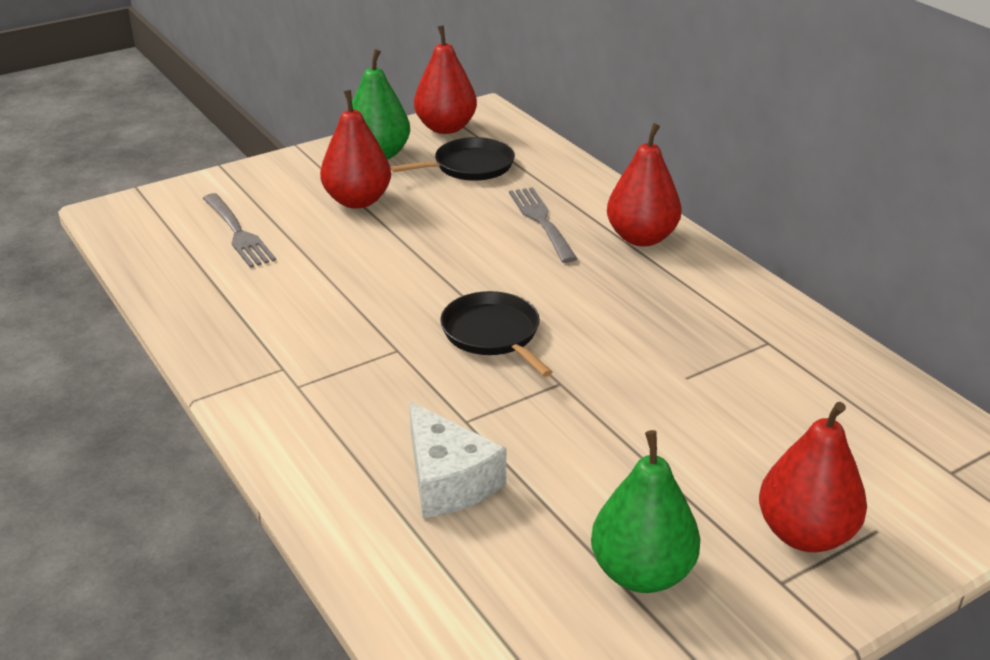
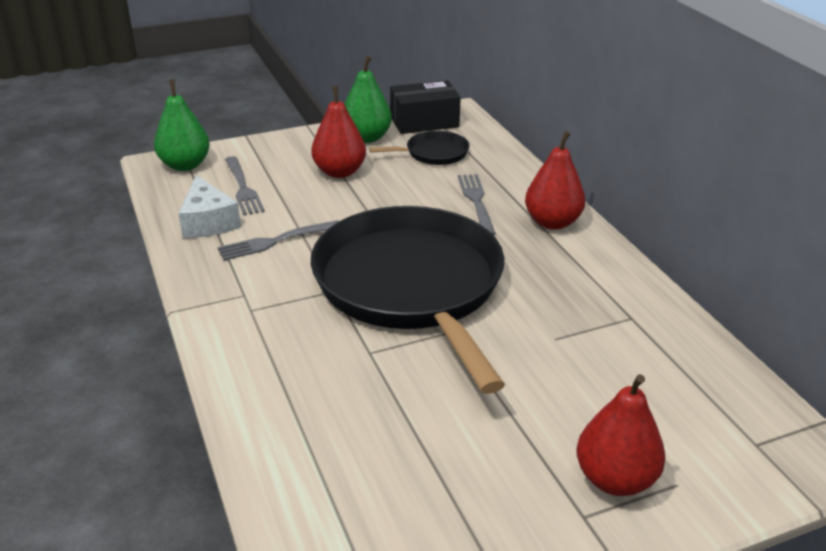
camera: 10 degrees right, 0 degrees up
white cheese [409,401,506,518] -> white cheese moved to [178,175,241,238]
red pear [414,25,477,134] -> black box [390,80,461,134]
black pan [440,291,552,377] -> black pan [311,206,505,394], size x2.45
green pear [591,430,700,593] -> green pear moved to [154,80,210,171]
none -> grey fork [218,220,339,261]

